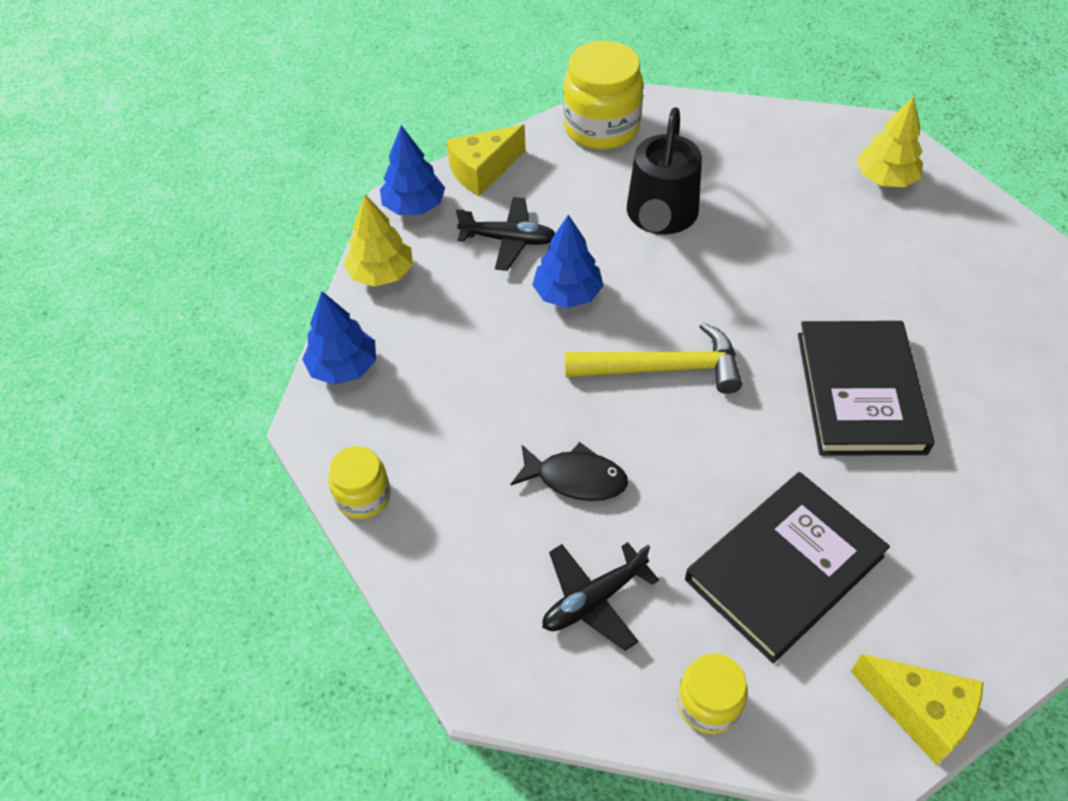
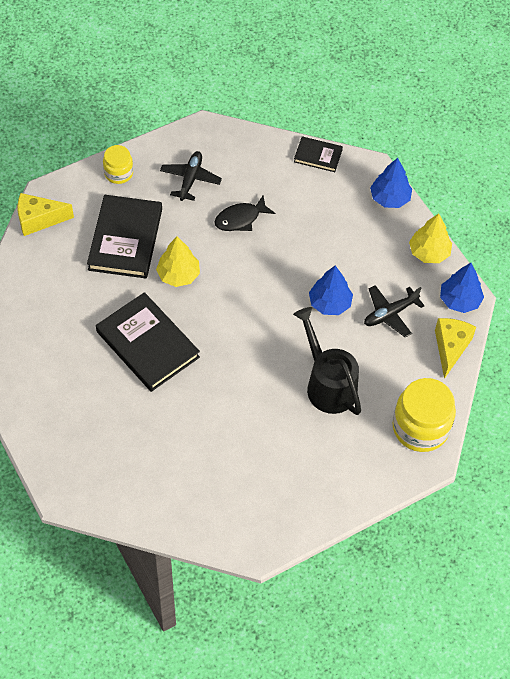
camera: 135 degrees right, 5 degrees up
yellow jar [328,446,391,519] -> black book [294,136,343,172]
yellow hammer [565,322,742,394] -> none
yellow tree [856,96,923,187] -> yellow tree moved to [156,236,200,287]

